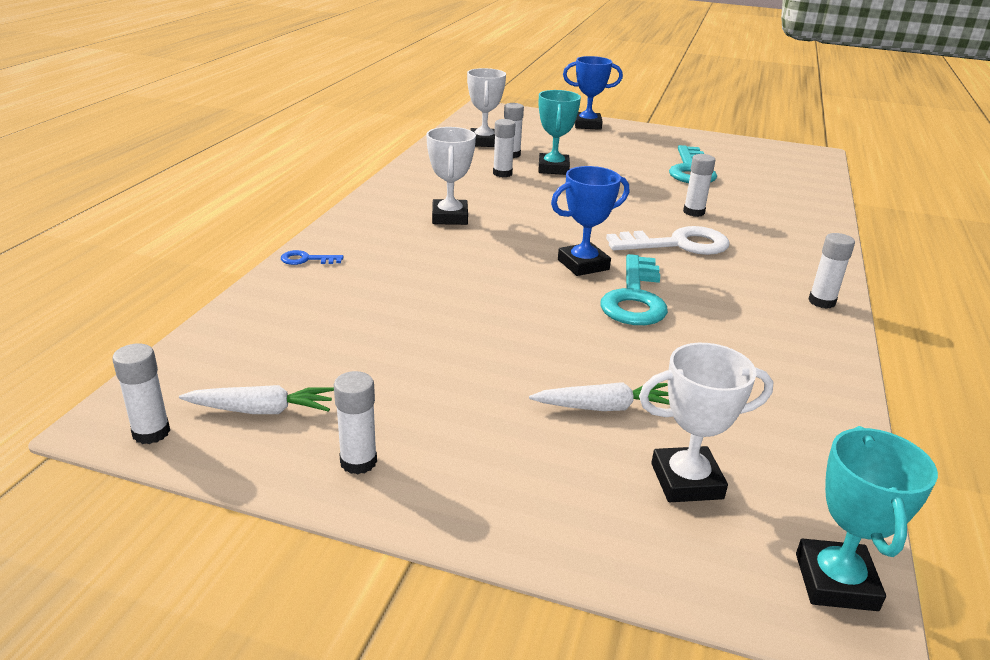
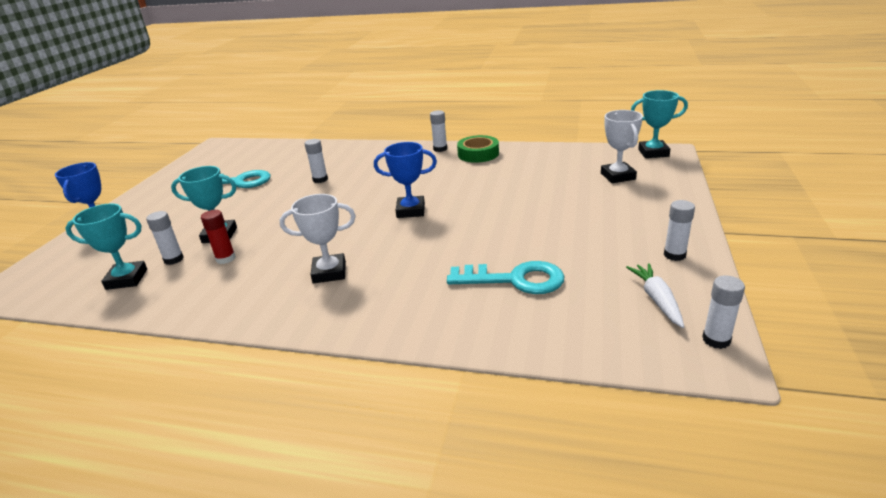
camera: 90 degrees left, 0 degrees up
blue key [281,250,344,265] -> none
white trophy [467,68,506,147] -> turquoise trophy [65,203,147,290]
white glue stick [493,119,516,177] -> red glue stick [201,210,235,264]
white carrot [529,382,670,411] -> none
blue trophy [551,166,629,276] -> blue trophy turned 60 degrees counterclockwise [374,142,437,218]
turquoise key [600,254,668,325] -> turquoise key moved to [447,261,564,294]
white key [606,226,730,255] -> none
none -> green tape [457,135,499,163]

